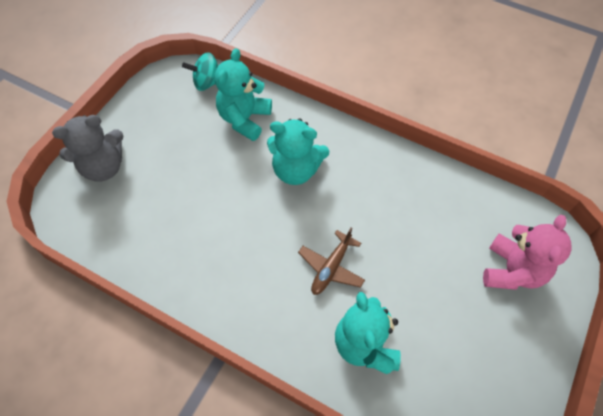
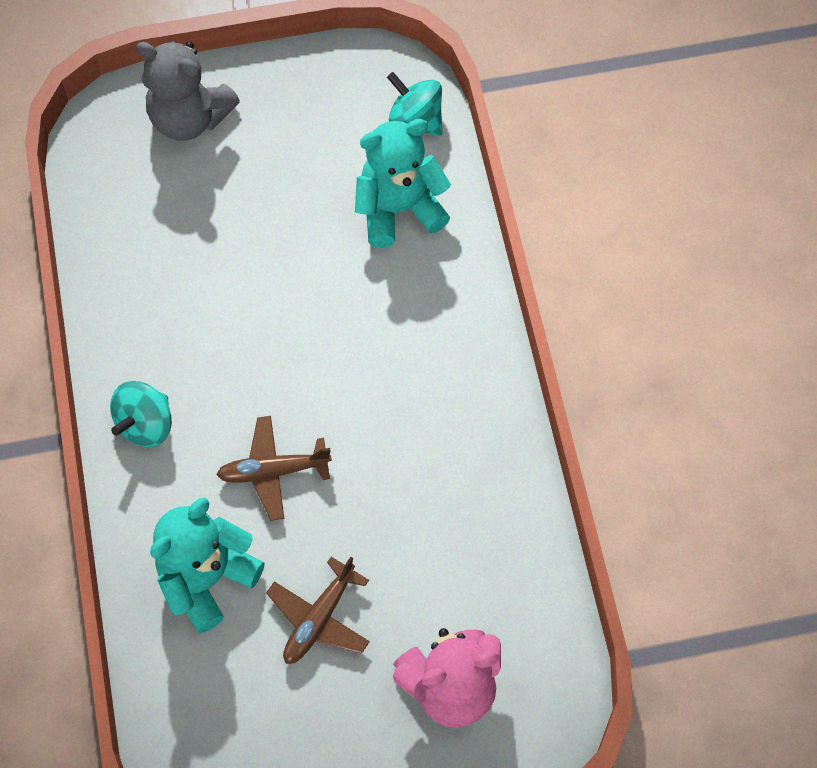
camera: 50 degrees right, 5 degrees up
turquoise teddy bear [267,118,329,185] -> none
none -> turquoise spinning top [110,381,172,447]
none -> brown plane [266,557,370,664]

